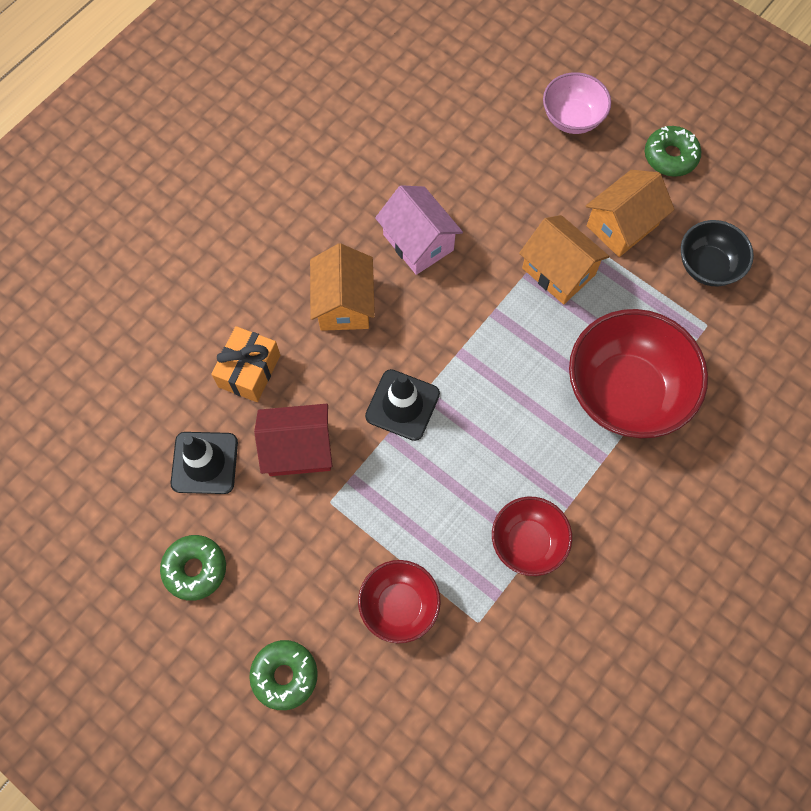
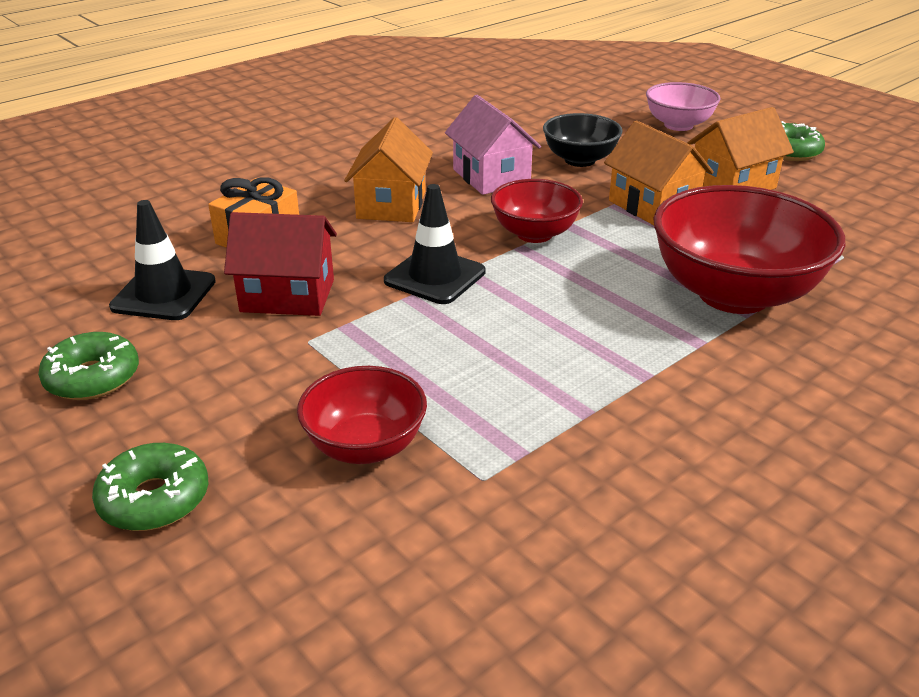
camera: 10 degrees right, 35 degrees down
red bowl [492,497,572,576] -> red bowl moved to [491,179,583,243]
black bowl [681,220,754,286] -> black bowl moved to [543,113,623,167]

